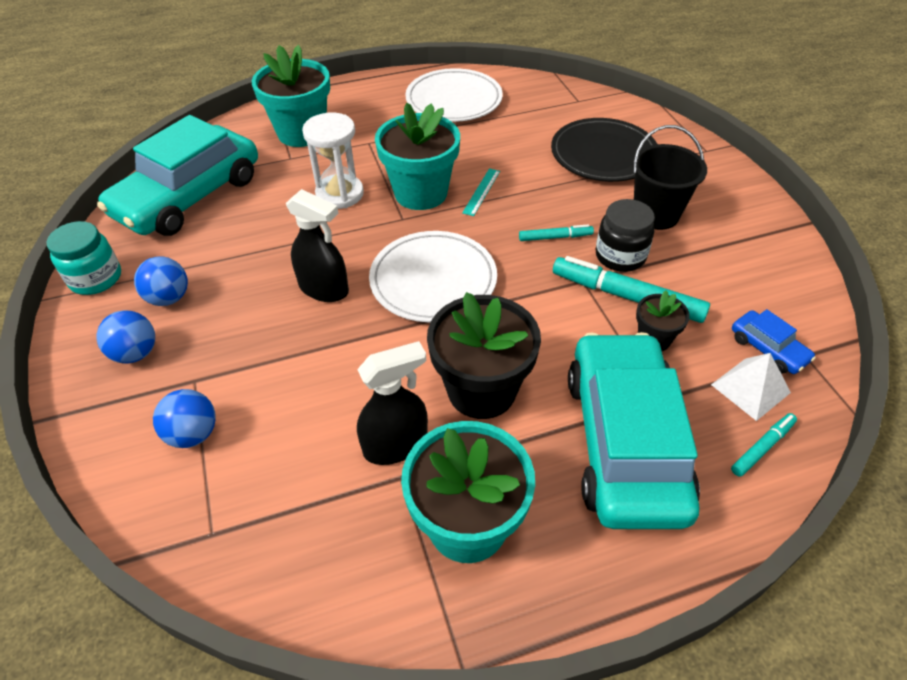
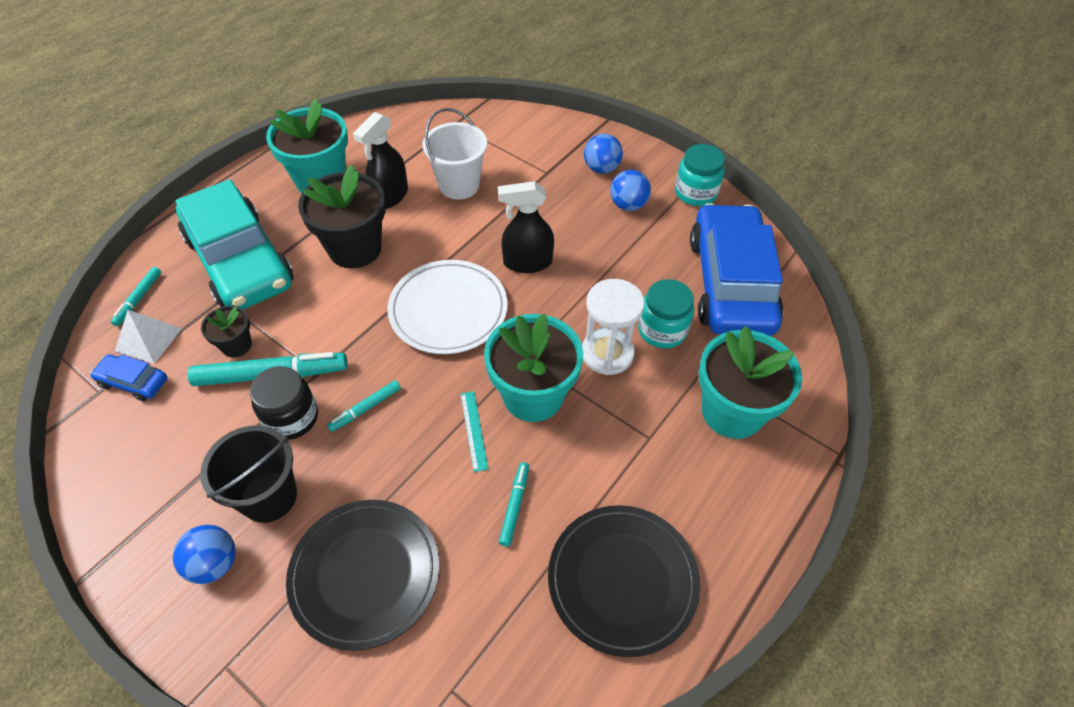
camera: 145 degrees right, 5 degrees up
turquoise car [97,115,258,236] -> blue car [690,203,784,336]
blue ball [153,389,216,448] -> blue ball moved to [173,525,236,584]
white plate [405,68,503,122] -> black plate [548,505,700,657]
none -> white bucket [423,108,487,199]
none -> turquoise marker [499,462,529,547]
none -> turquoise jar [638,279,694,348]

